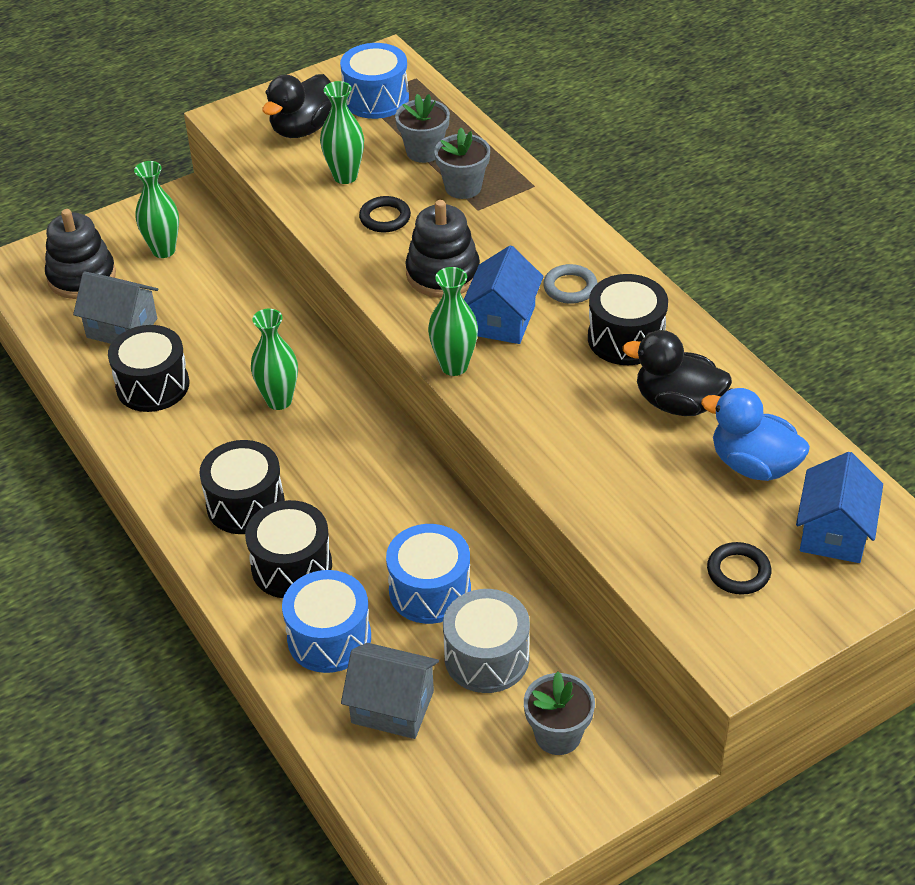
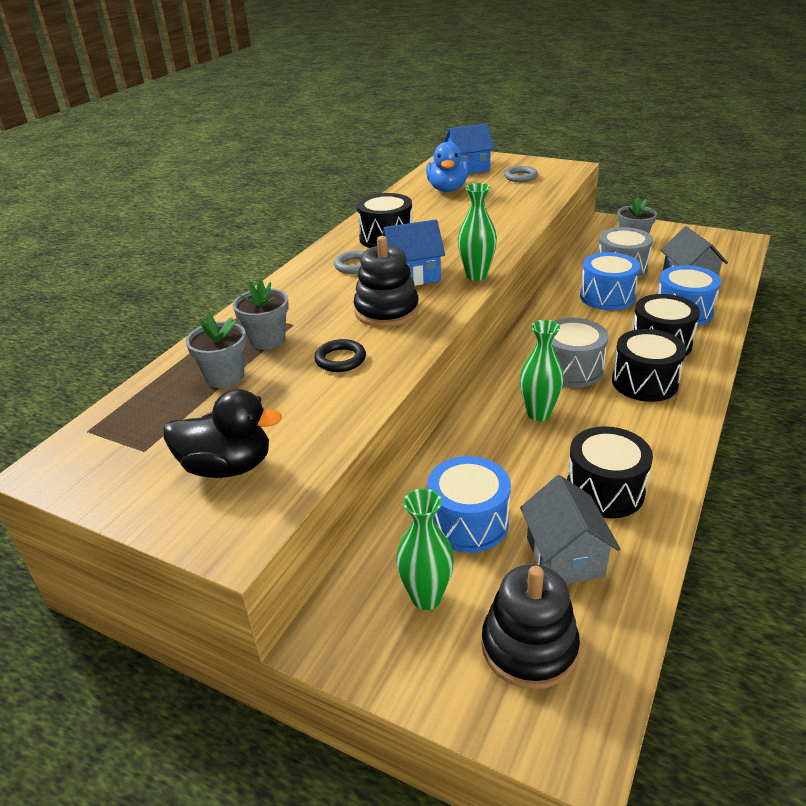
camera: 120 degrees left, 10 degrees down
green vase [320,81,364,184] -> none
blue drum [340,43,409,119] -> blue drum moved to [427,456,511,553]
black duck [622,330,732,416] -> none
black ring [707,542,771,595] -> grey ring [504,166,538,182]
none -> grey drum [552,318,608,388]

